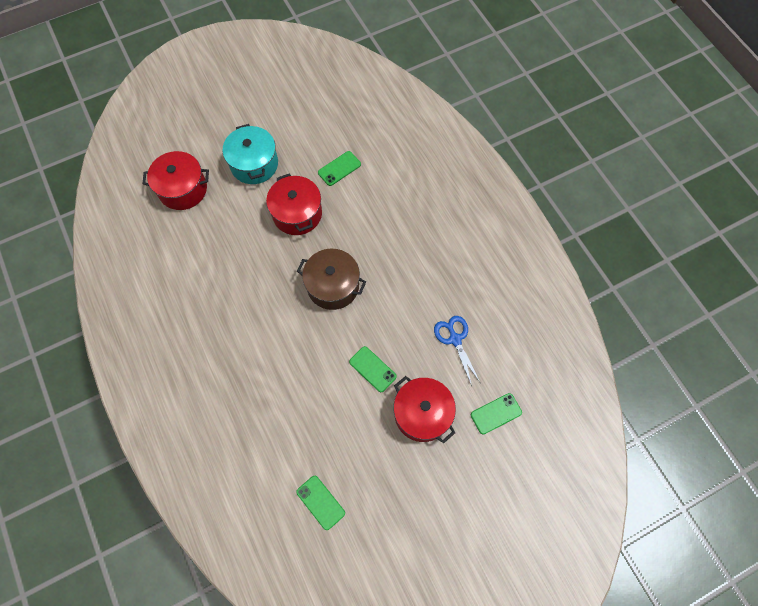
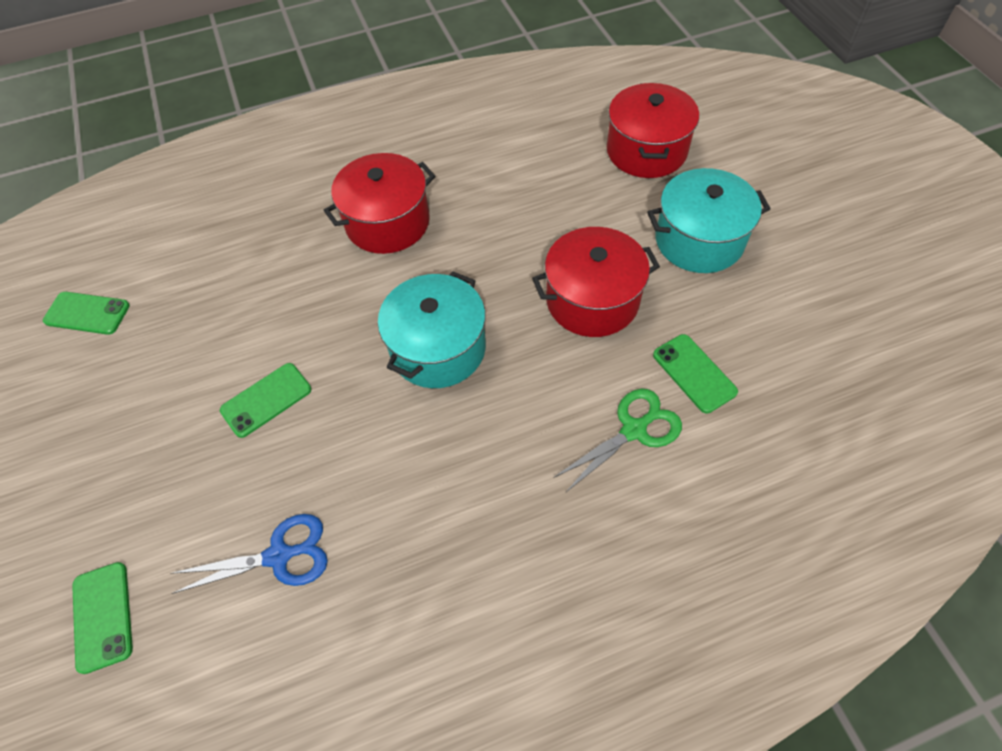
camera: 100 degrees right, 10 degrees down
green phone [296,476,345,530] -> green phone turned 45 degrees clockwise [43,292,130,335]
brown pot [297,249,366,310] -> turquoise pot [378,271,486,388]
red pot [394,376,456,443] -> red pot moved to [324,153,435,254]
none -> green scissors [553,389,682,493]

